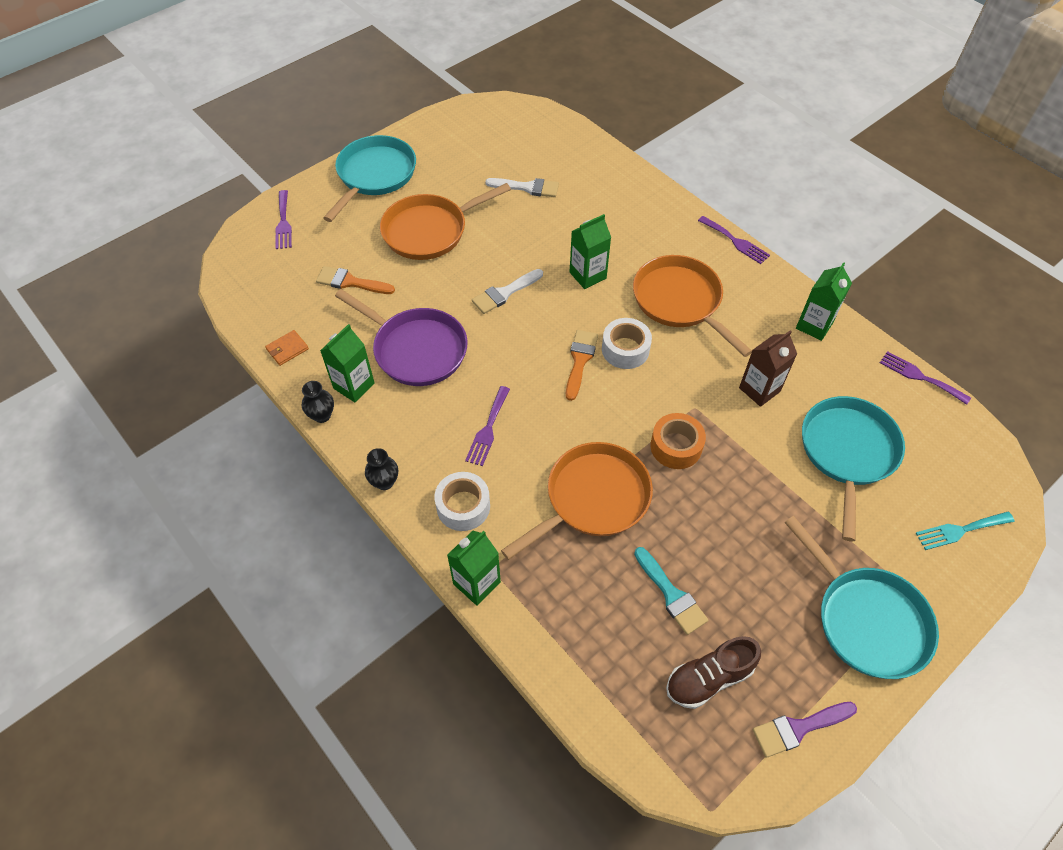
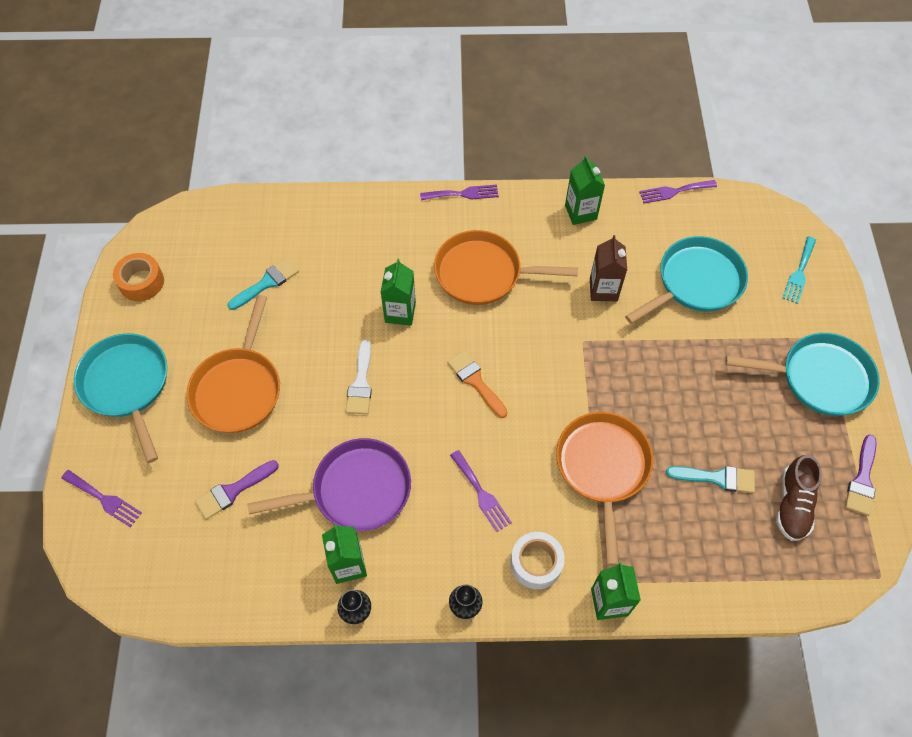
camera: 50 degrees left, 5 degrees up
orange wallet [265,330,309,366] -> none
orange brush [316,266,395,294] -> purple brush [195,460,279,519]
white brush [485,178,559,197] -> turquoise brush [227,258,299,310]
white tape [602,318,652,369] -> none
orange tape [651,413,706,469] -> orange tape moved to [113,253,164,301]
turquoise pan [802,396,905,542] -> turquoise pan turned 90 degrees clockwise [625,236,748,324]

